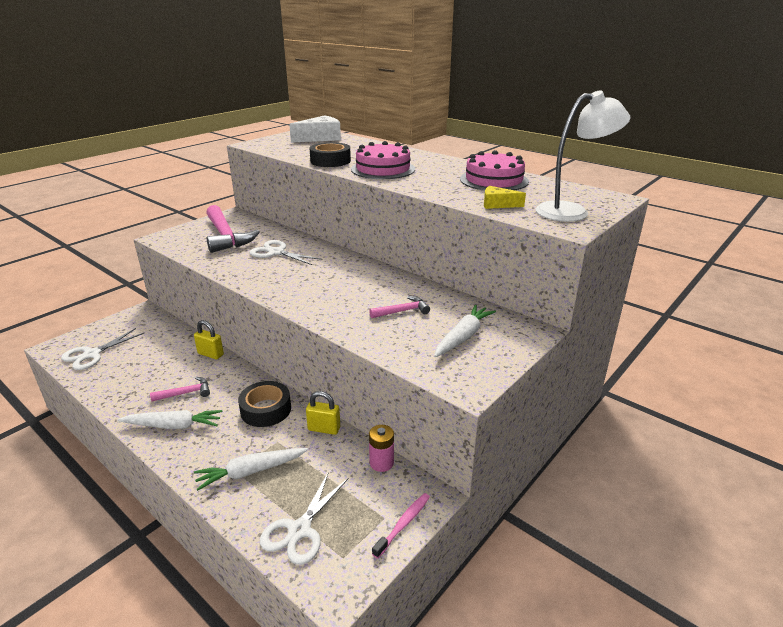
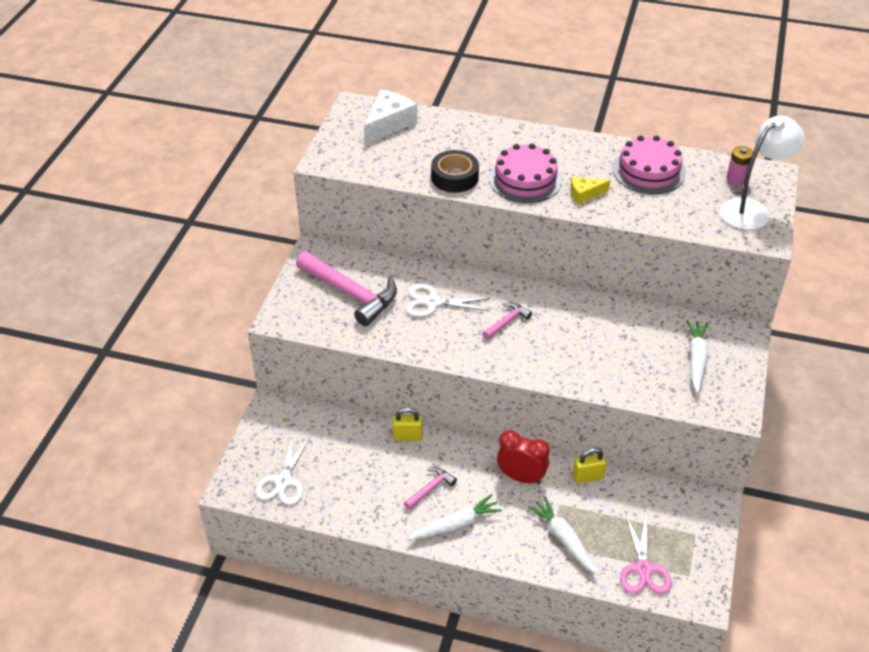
camera: 25 degrees left, 15 degrees up
white carrot [194,448,308,491] -> white carrot turned 105 degrees clockwise [528,496,599,575]
black tape [238,381,291,427] -> red clock [497,430,550,485]
white scissors [260,471,348,565] -> pink scissors [620,515,672,594]
pink hammer [369,296,430,318] -> pink hammer moved to [482,302,532,340]
pink battery [369,425,394,472] -> pink battery moved to [726,146,753,186]
pink toothbrush [372,493,430,559] -> none
yellow cheese [484,186,526,209] -> yellow cheese moved to [571,177,610,204]

